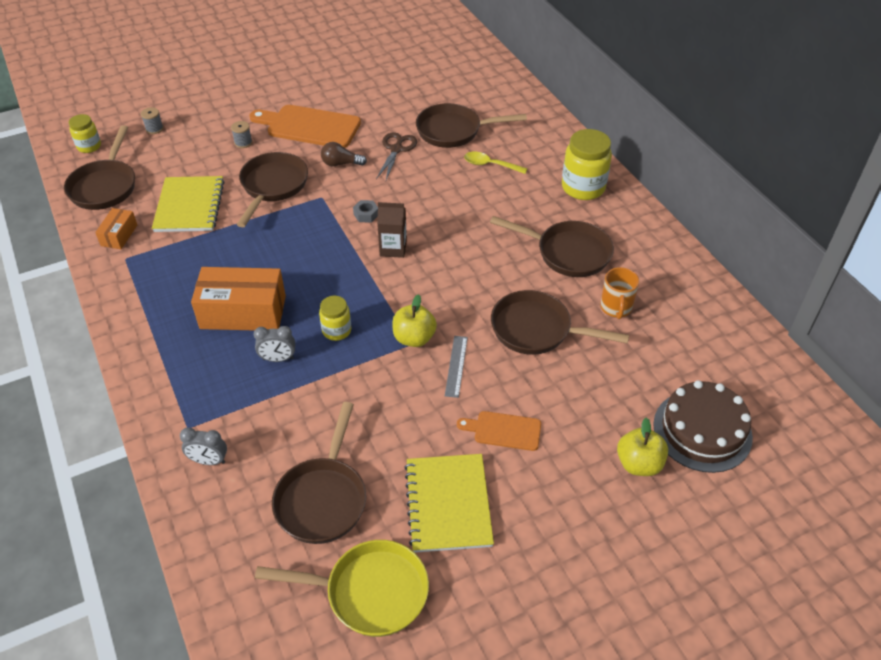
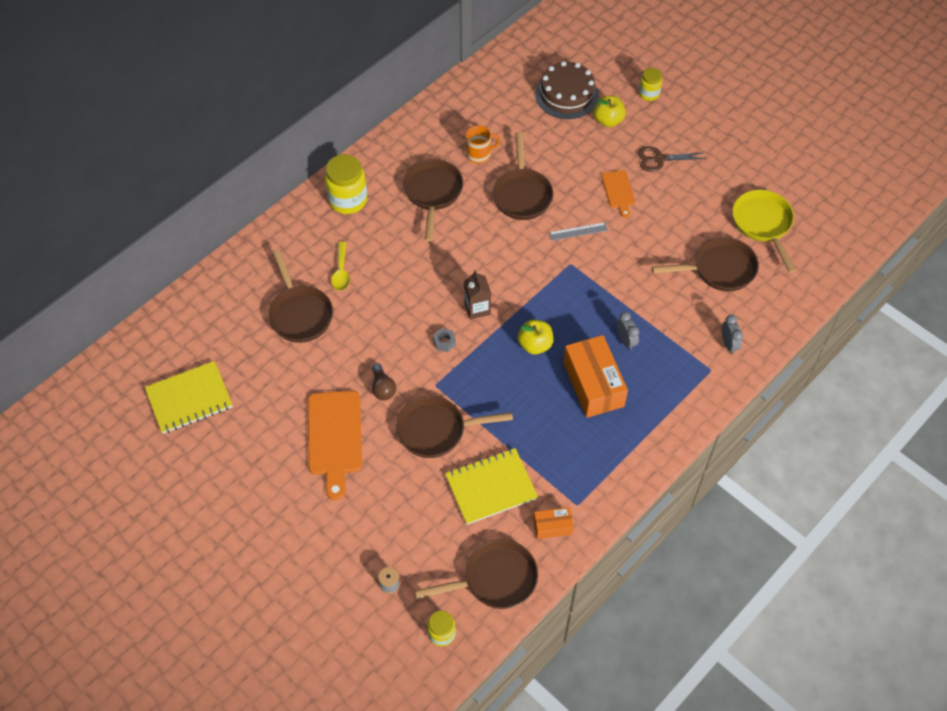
camera: 110 degrees left, 10 degrees up
grey spool [231,121,252,148] -> none
yellow jar [319,296,351,341] -> yellow jar moved to [639,68,662,101]
brown scissors [376,132,417,180] -> brown scissors moved to [638,146,707,172]
yellow apple [392,294,437,347] -> yellow apple moved to [518,320,553,355]
yellow notebook [404,454,494,553] -> yellow notebook moved to [145,361,233,434]

